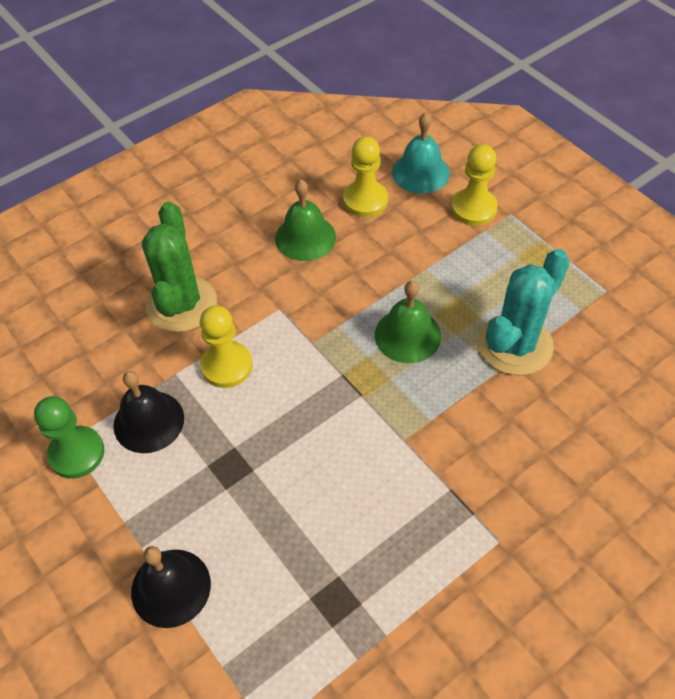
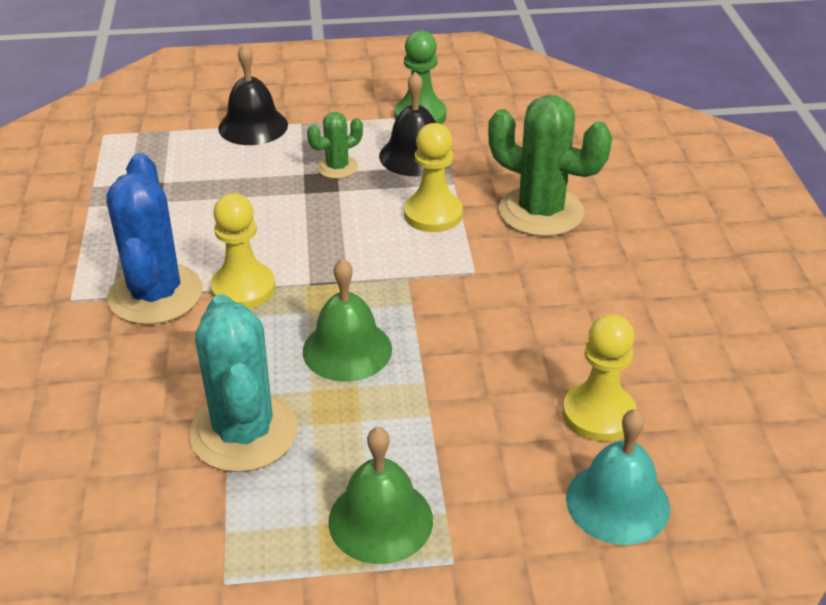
camera: 120 degrees right, 15 degrees down
green bell [275,180,336,261] -> green bell moved to [328,427,433,564]
yellow pawn [451,144,498,226] -> yellow pawn moved to [210,193,275,309]
none -> blue cactus [106,153,203,325]
none -> green cactus [307,112,363,179]

